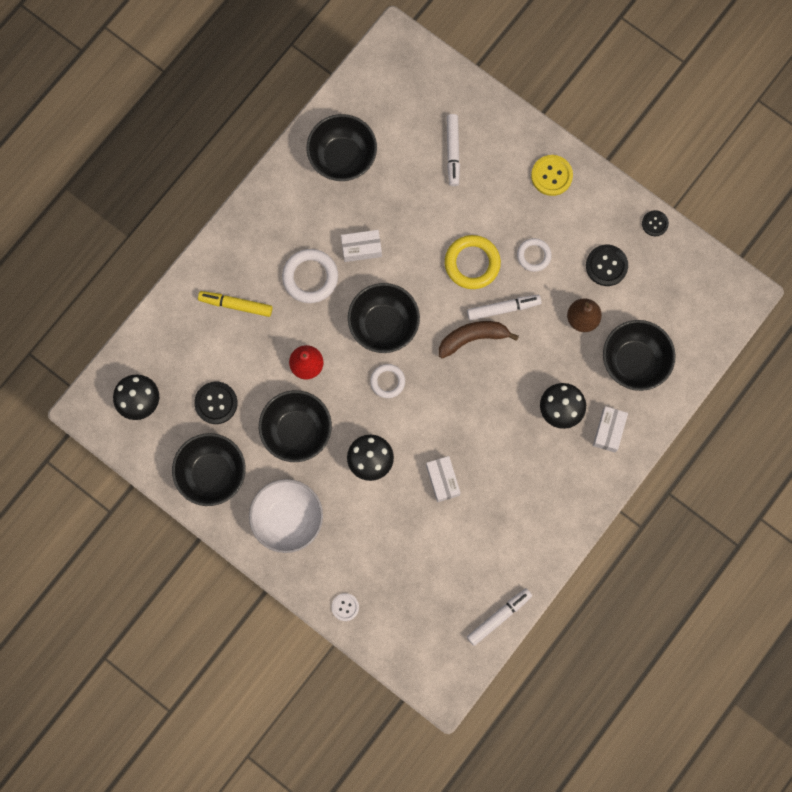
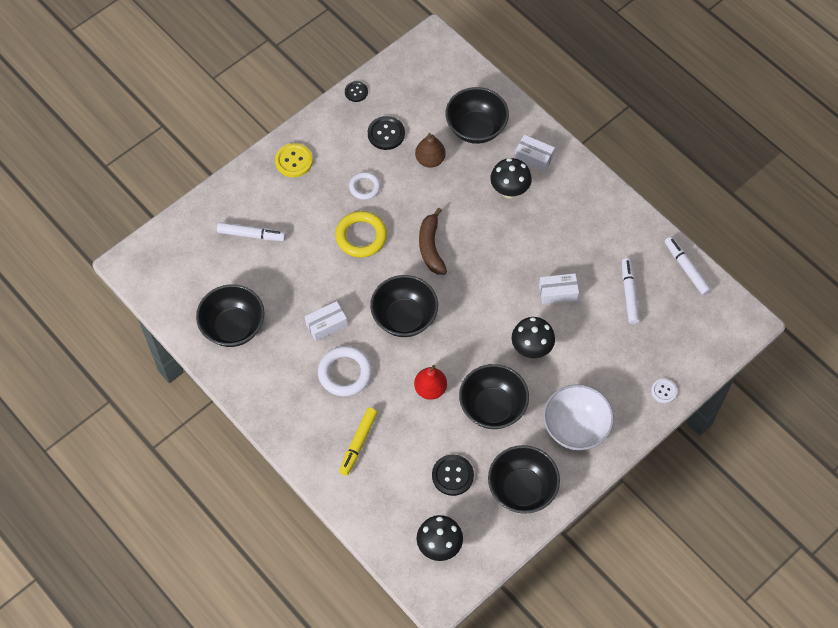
camera: 80 degrees left, 15 degrees down
white box [341,230,382,262] -> white box turned 60 degrees clockwise [305,301,348,341]
white ring [370,364,405,398] -> none
white marker [467,295,542,321] -> white marker moved to [622,258,640,324]

